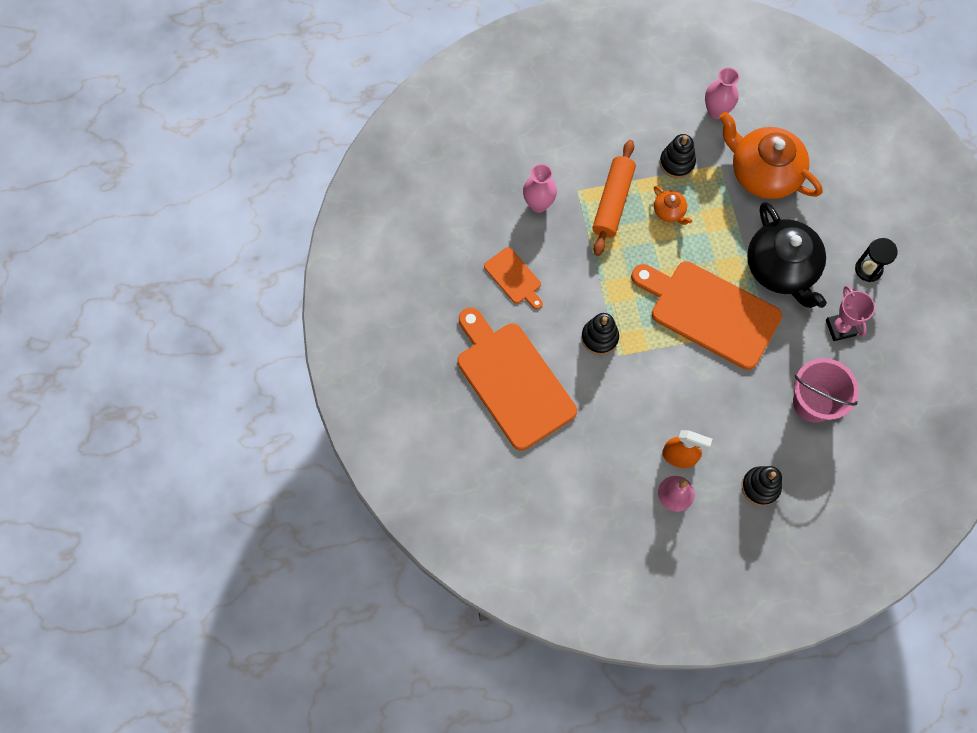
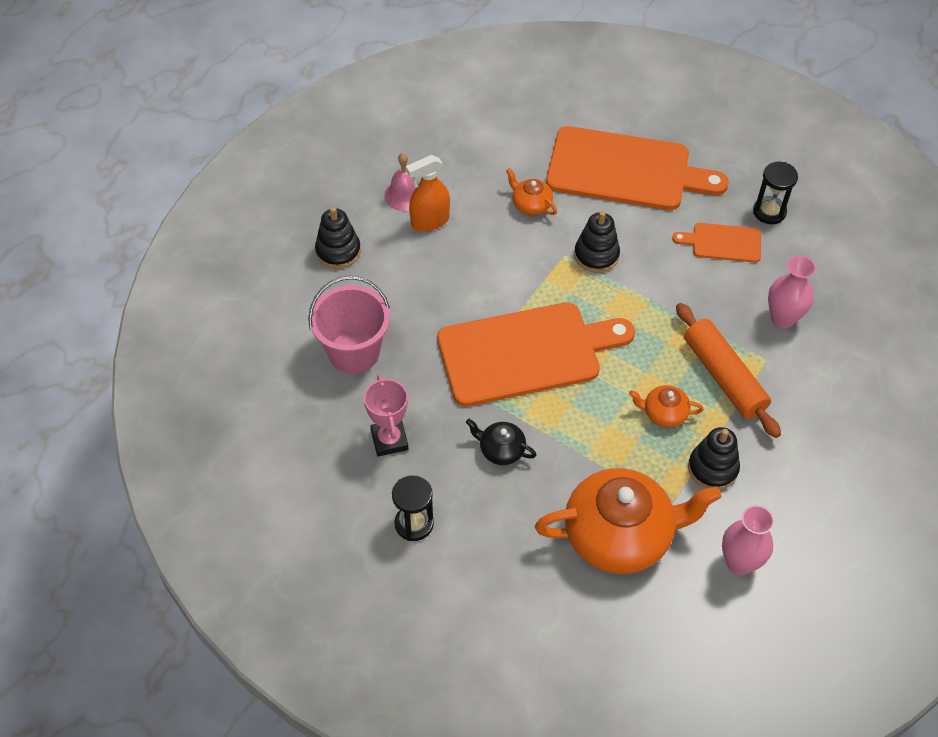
camera: 135 degrees right, 15 degrees down
black teapot [747,202,827,308] -> black teapot [466,419,536,465], size x0.44
pink trophy [826,285,875,341] -> pink trophy turned 45 degrees clockwise [364,374,408,456]
none -> orange teapot [506,168,557,215]
none -> black hourglass [753,162,798,224]

